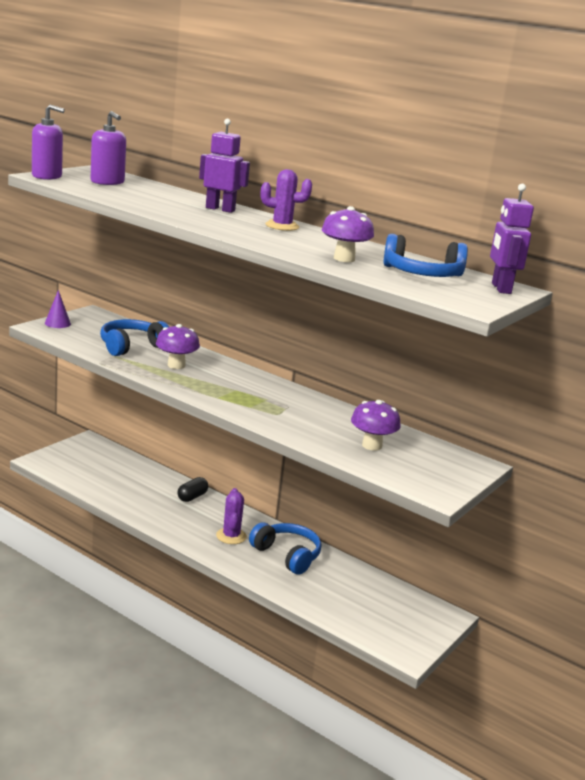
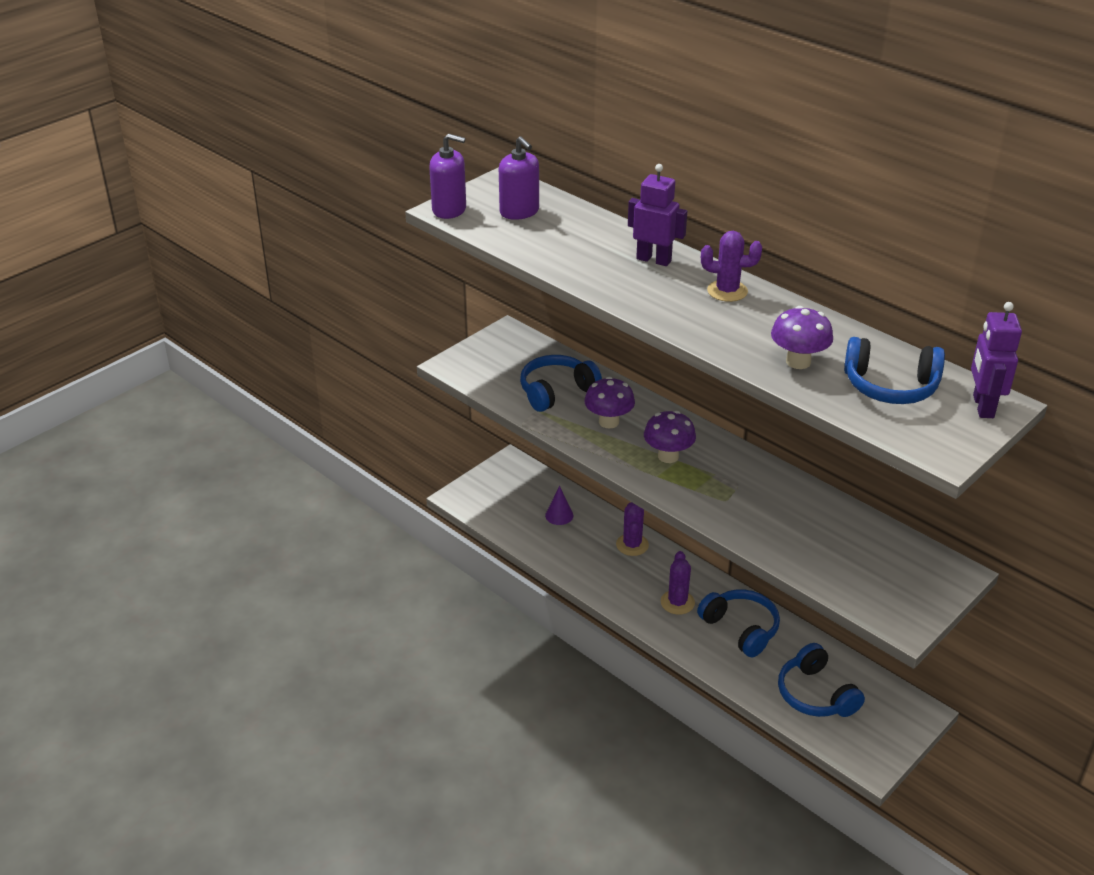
camera: 10 degrees right, 15 degrees up
purple cone [45,290,71,328] -> purple cone moved to [545,486,573,525]
black capsule [178,477,208,502] -> purple cactus [616,502,649,556]
purple mushroom [351,400,401,451] -> purple mushroom moved to [644,411,696,463]
none -> blue headphones [778,643,865,717]

